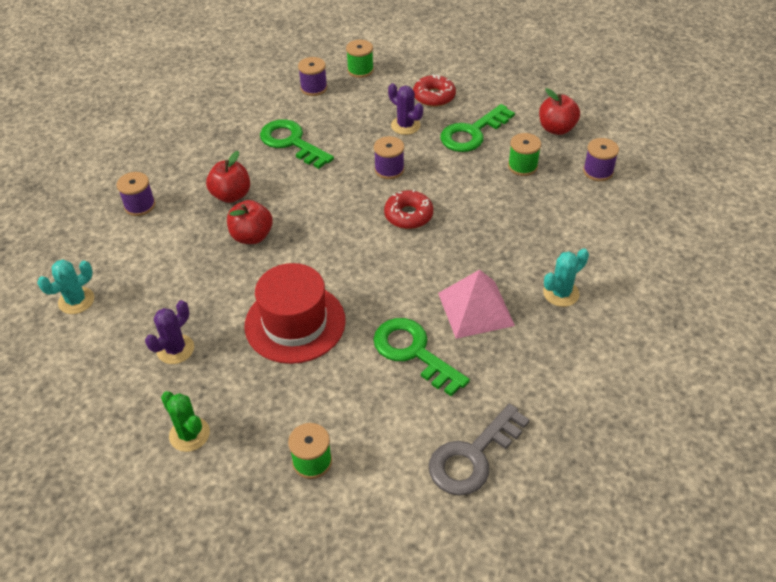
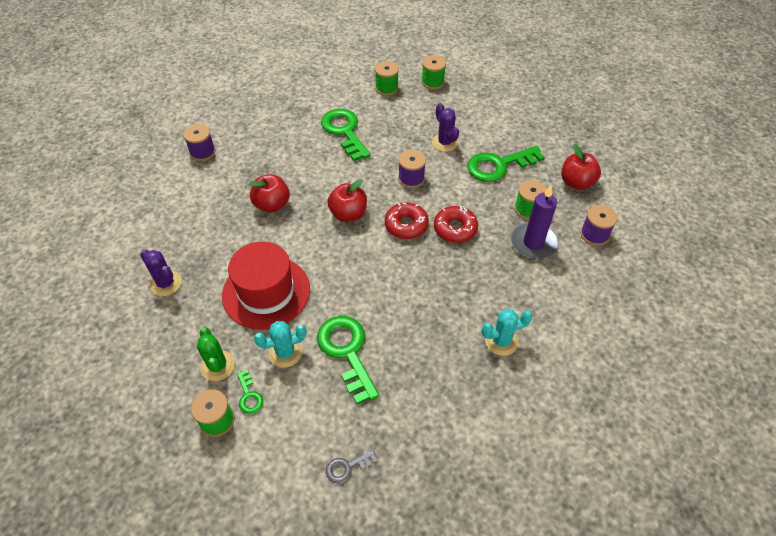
camera: 20 degrees right, 5 degrees up
turquoise cactus [37,260,94,314] -> turquoise cactus moved to [254,321,307,368]
purple cactus [145,300,194,364] -> purple cactus turned 75 degrees clockwise [140,250,182,296]
green cactus [161,391,210,452] -> green cactus moved to [197,327,235,381]
red apple [206,151,250,203] -> red apple moved to [327,179,367,222]
purple spool [298,57,327,96] -> green spool [375,61,399,96]
red donut [413,74,456,107] -> red donut moved to [434,206,478,243]
grey key [429,404,529,496] -> grey key [326,450,377,484], size x0.47
pink pyramid [438,270,515,339] -> none
none -> green key [237,369,263,414]
none -> purple candle [511,185,558,259]

